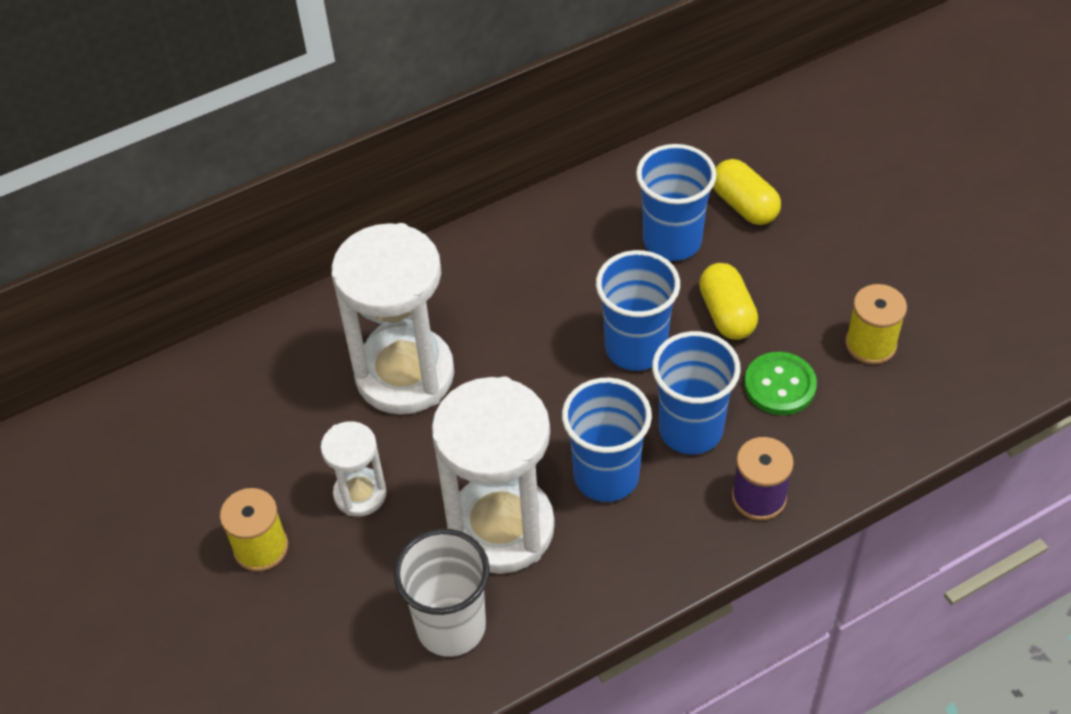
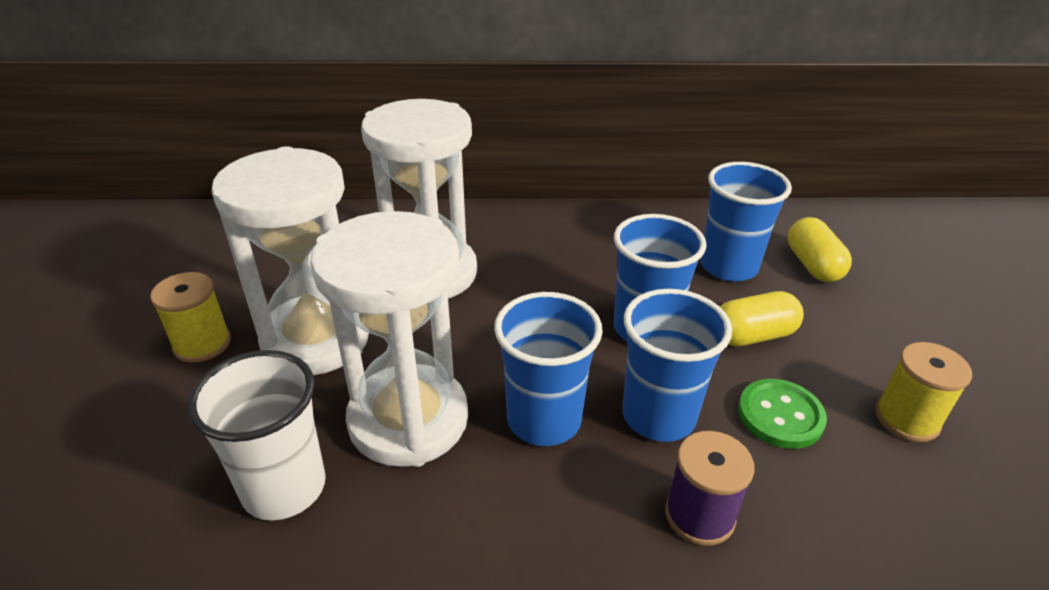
camera: 25 degrees right, 15 degrees down
white hourglass [321,421,387,516] -> white hourglass [211,146,369,375], size x1.98
yellow capsule [699,263,758,340] -> yellow capsule turned 60 degrees clockwise [720,291,804,346]

